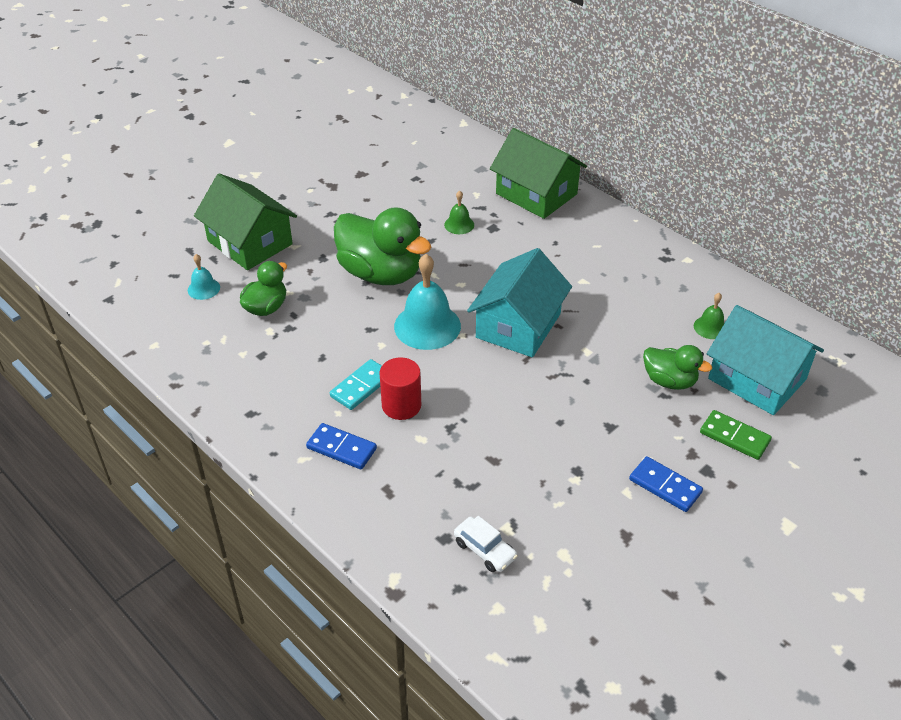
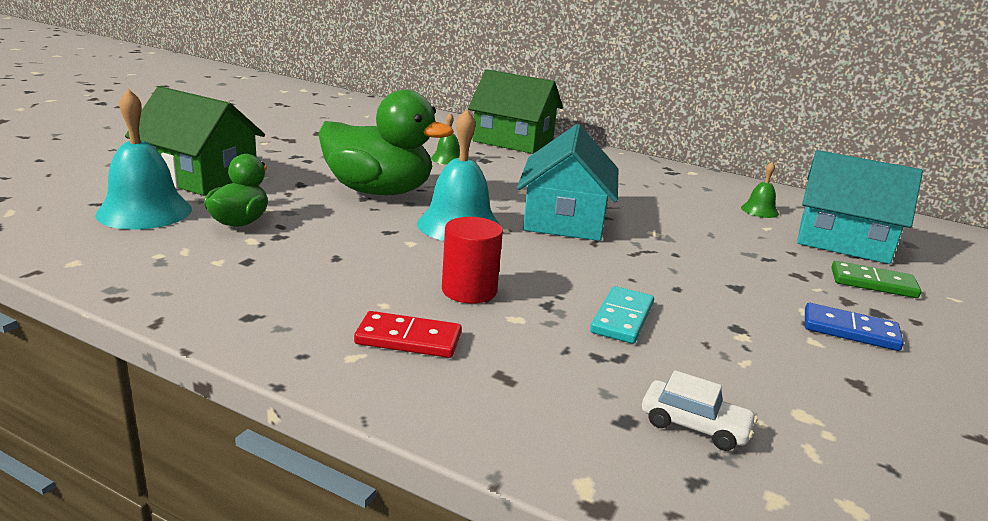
camera: 20 degrees left, 20 degrees down
turquoise bell [188,254,220,300] -> turquoise bell [95,89,192,229], size x2.00
blue domino [306,423,377,469] -> red domino [354,311,462,358]
turquoise domino [330,359,382,410] -> turquoise domino moved to [590,286,654,344]
green duck [643,345,712,390] -> none

